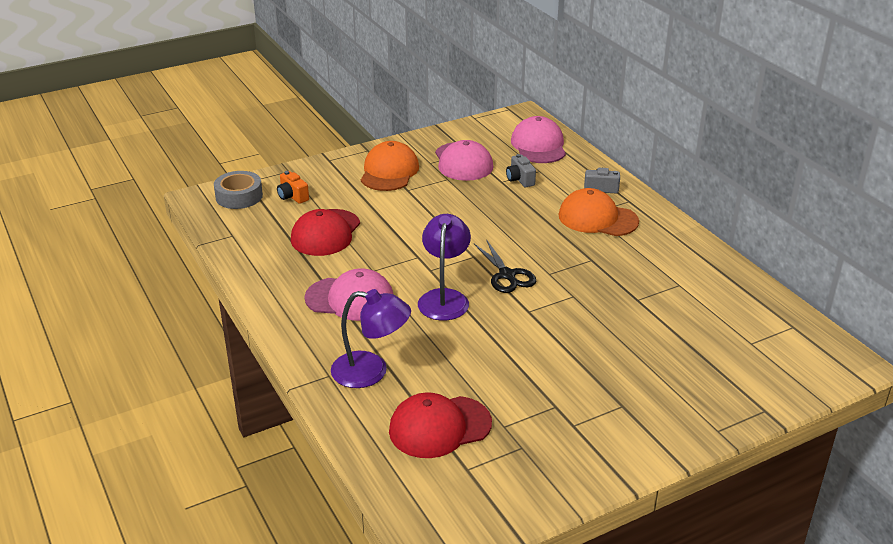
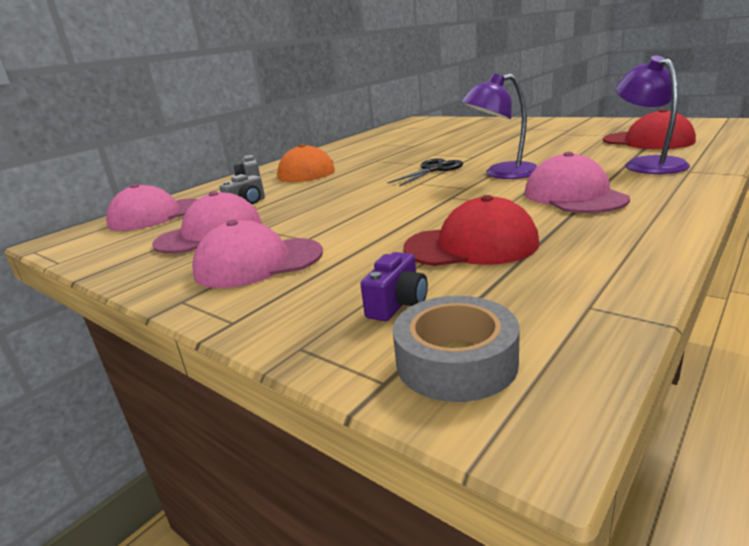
camera: 110 degrees left, 10 degrees down
orange camera [277,171,309,204] -> purple camera [360,252,428,321]
orange cap [361,141,419,191] -> pink cap [192,220,323,288]

